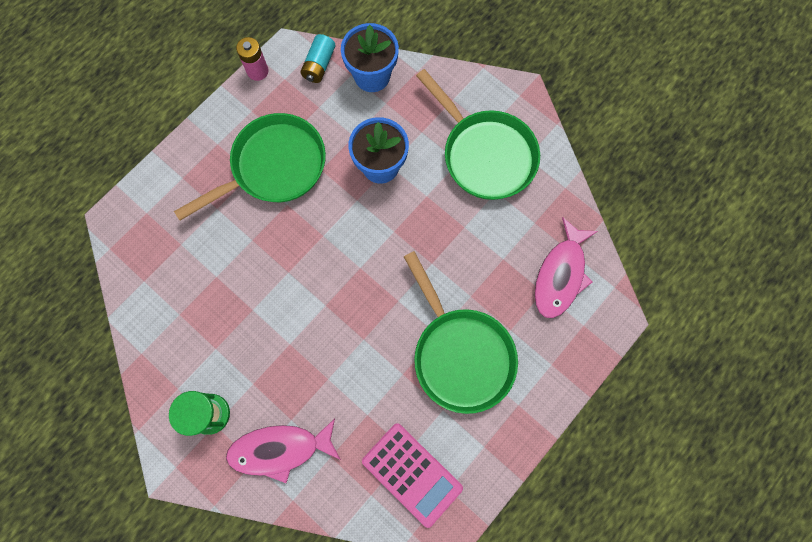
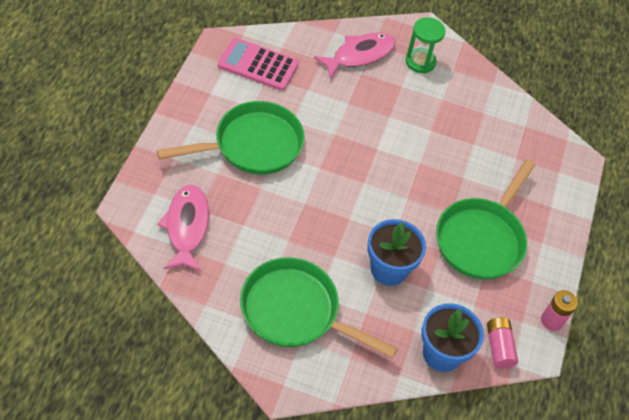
camera: 150 degrees right, 20 degrees down
turquoise battery [300,34,335,83] -> pink battery [487,317,518,369]
green pan [404,251,518,414] -> green pan turned 120 degrees clockwise [157,101,305,175]

